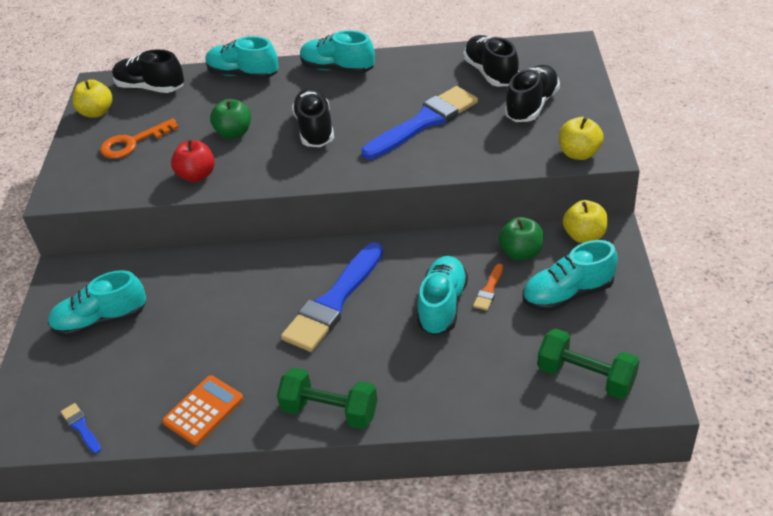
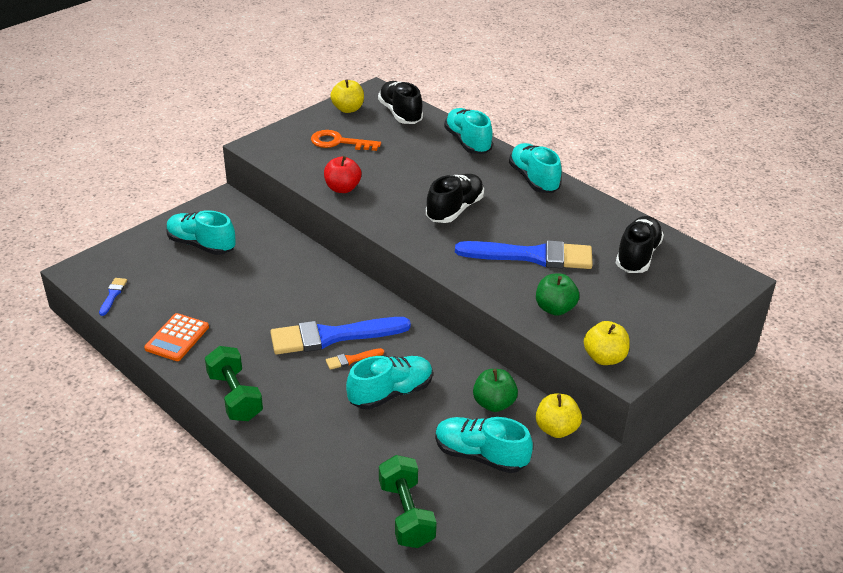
camera: 40 degrees right, 5 degrees down
orange calculator [162,375,244,445] -> orange calculator turned 120 degrees clockwise [144,313,209,361]
green apple [210,99,251,139] -> green apple moved to [536,274,579,316]
orange brush [473,264,503,311] -> orange brush moved to [326,348,384,370]
black shoe [505,65,560,122] -> none

